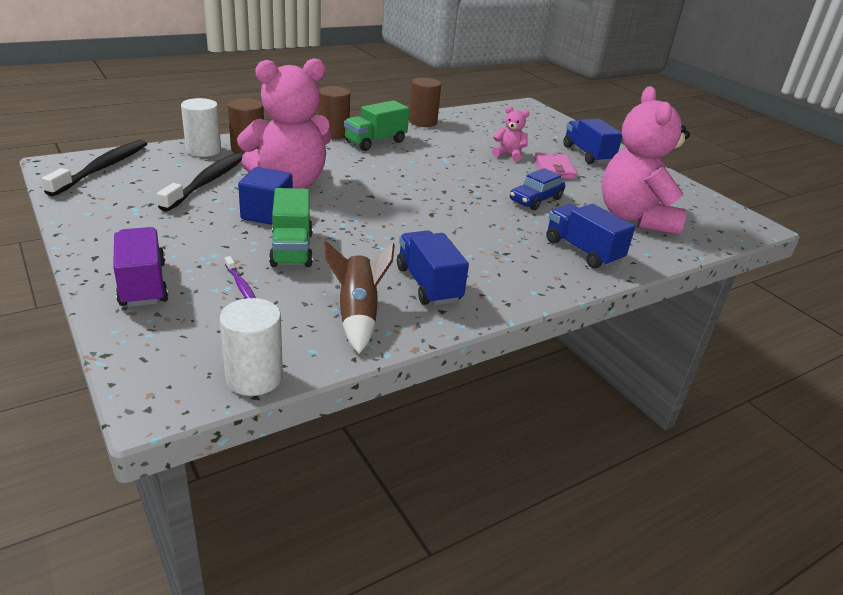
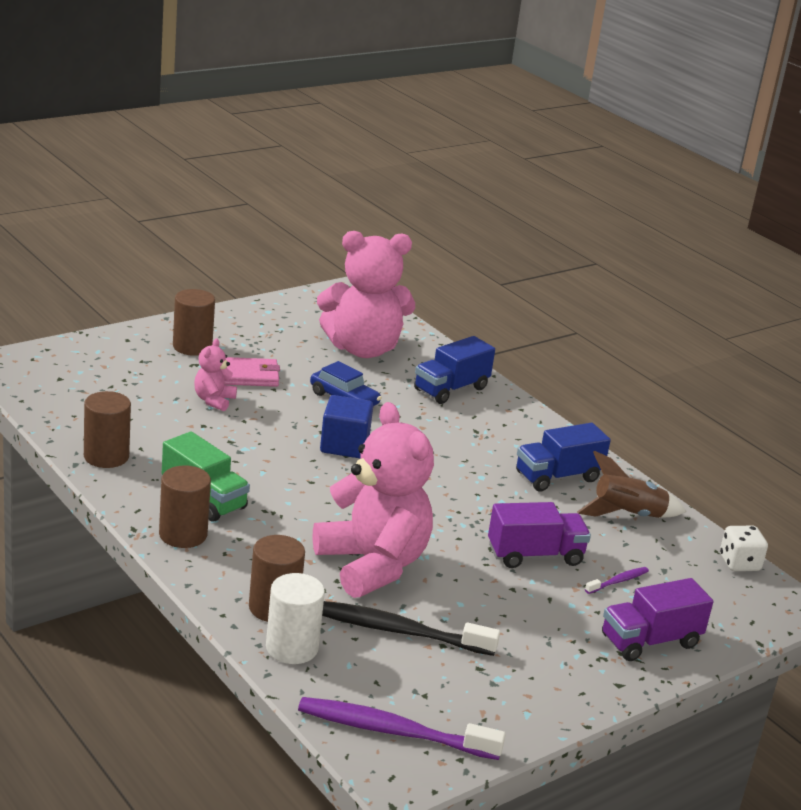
camera: 95 degrees left, 5 degrees down
black toothbrush [42,139,147,196] -> purple toothbrush [298,697,506,760]
white cylinder [220,298,283,396] -> white dice [720,526,768,571]
blue cube [238,167,293,225] -> blue cube moved to [320,395,373,458]
green truck [269,188,313,267] -> purple truck [488,502,591,568]
blue truck [563,119,622,164] -> brown cylinder [173,289,215,356]

